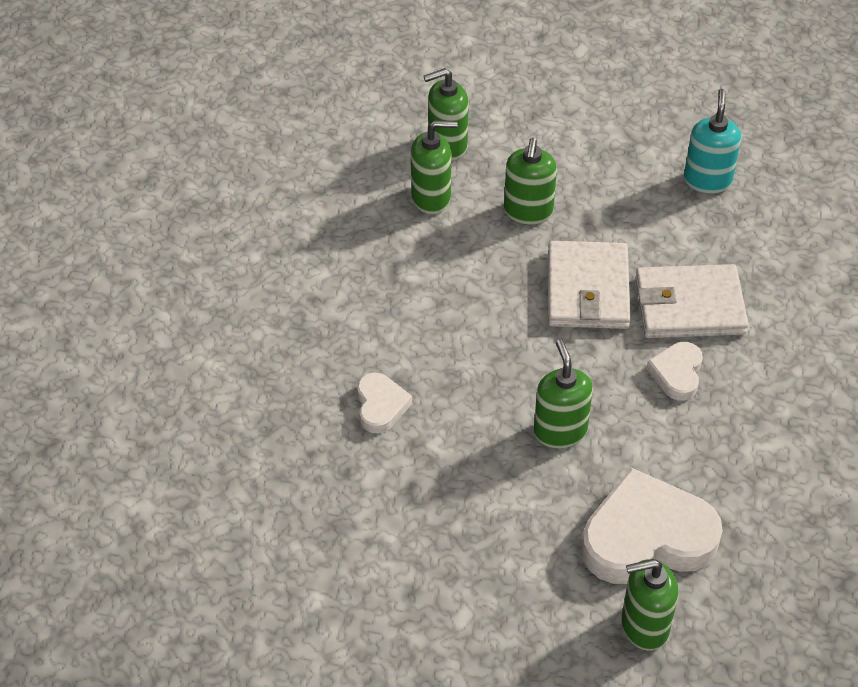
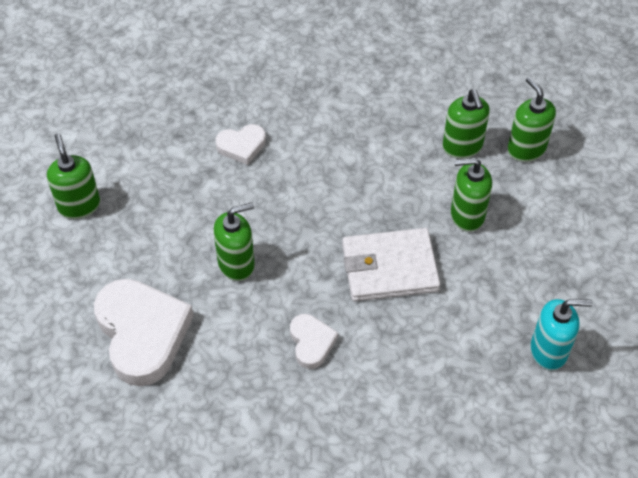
camera: 80 degrees right, 5 degrees up
green soap dispenser [621,559,678,651] -> green soap dispenser moved to [47,133,100,219]
white wallet [635,264,749,338] -> none
white heart [646,342,703,401] -> white heart turned 75 degrees clockwise [290,314,338,369]

